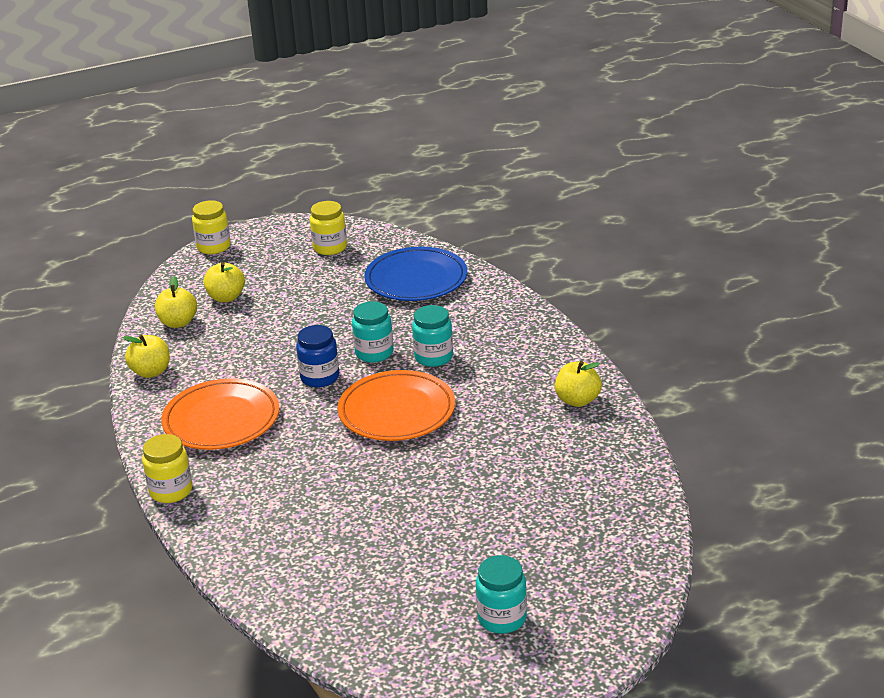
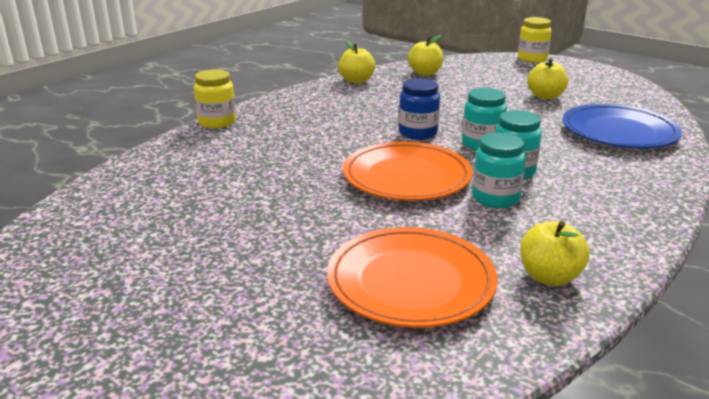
camera: 60 degrees right, 5 degrees down
orange plate [161,378,279,450] -> orange plate moved to [327,227,498,328]
yellow apple [204,262,245,302] -> yellow apple moved to [528,58,568,99]
yellow jar [310,201,347,255] -> none
turquoise jar [476,555,527,634] -> turquoise jar moved to [472,133,526,208]

